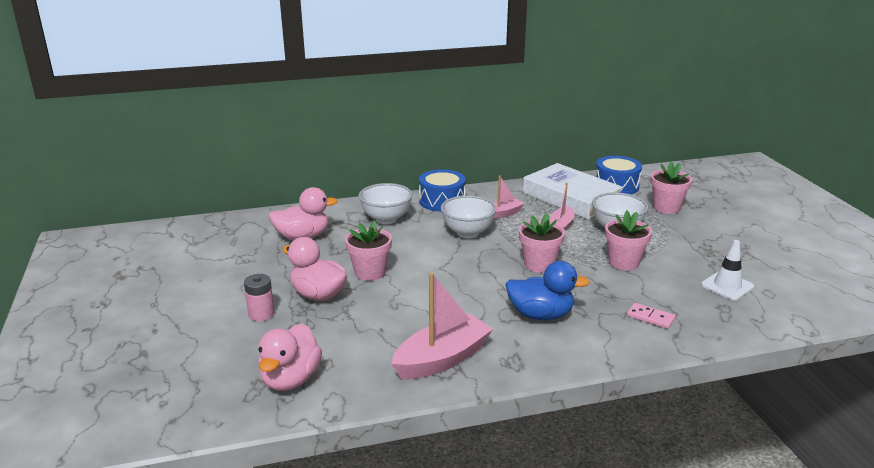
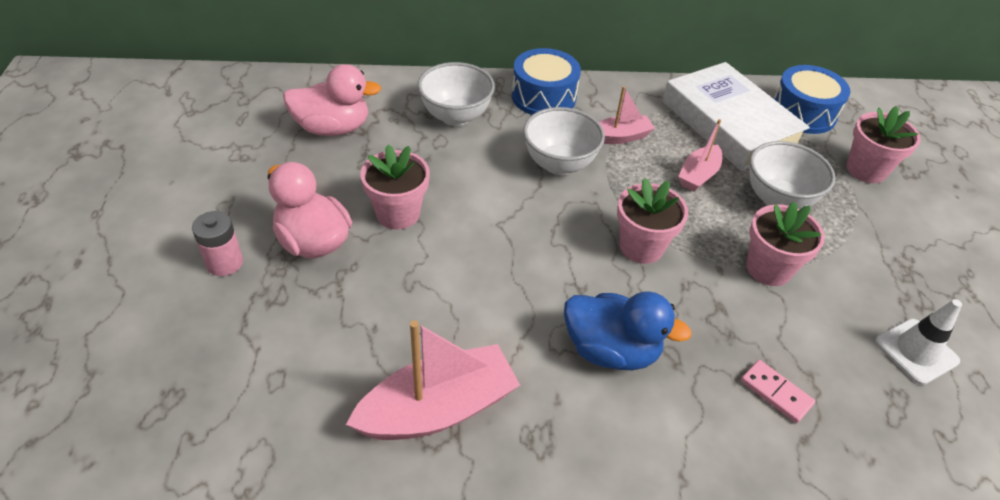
camera: 10 degrees right, 20 degrees up
pink duck [258,323,322,391] -> none

